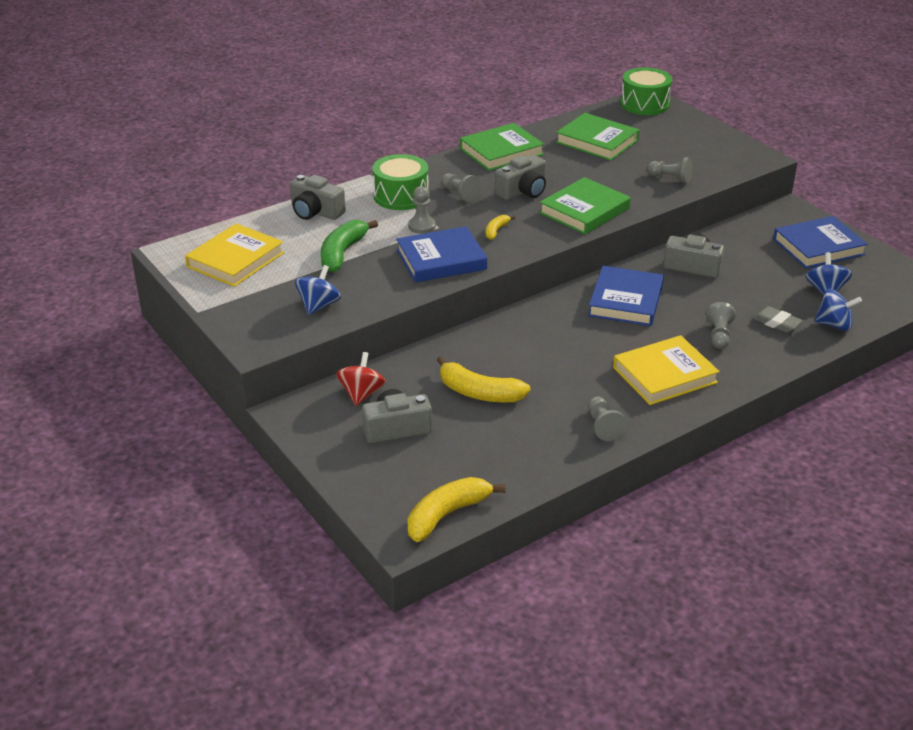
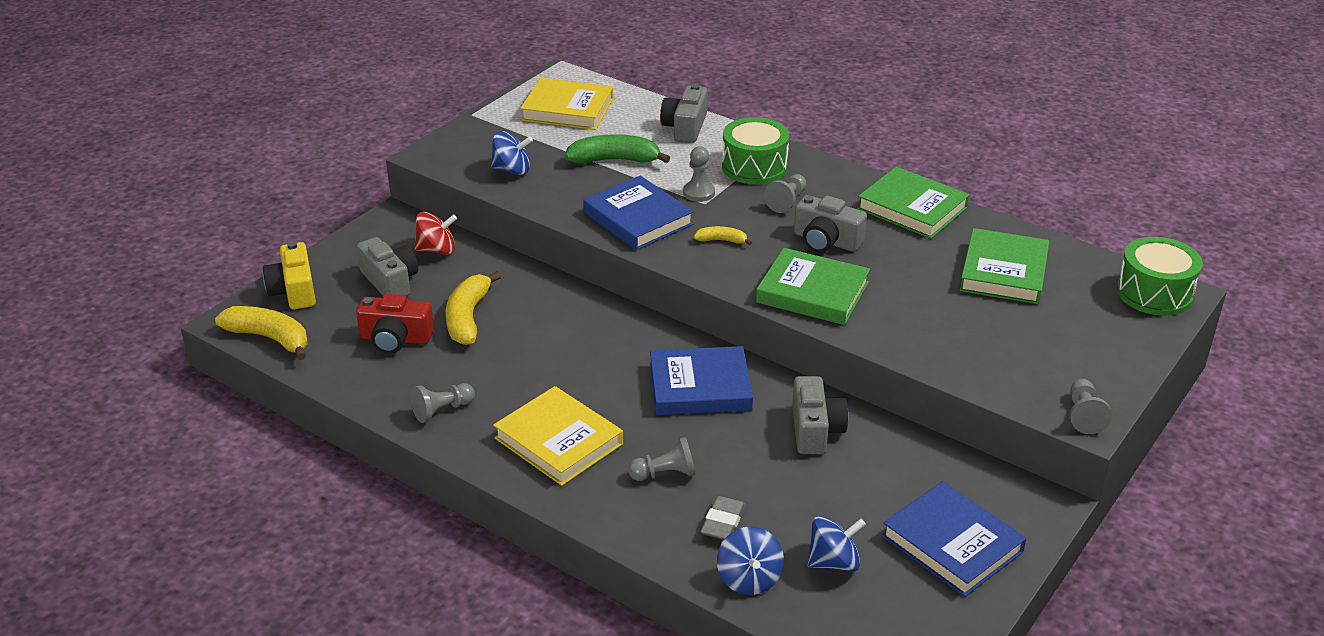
camera: 70 degrees right, 0 degrees up
grey pawn [647,157,692,184] -> grey pawn moved to [1070,379,1112,434]
none -> yellow camera [263,241,316,309]
none -> red camera [356,294,434,354]

